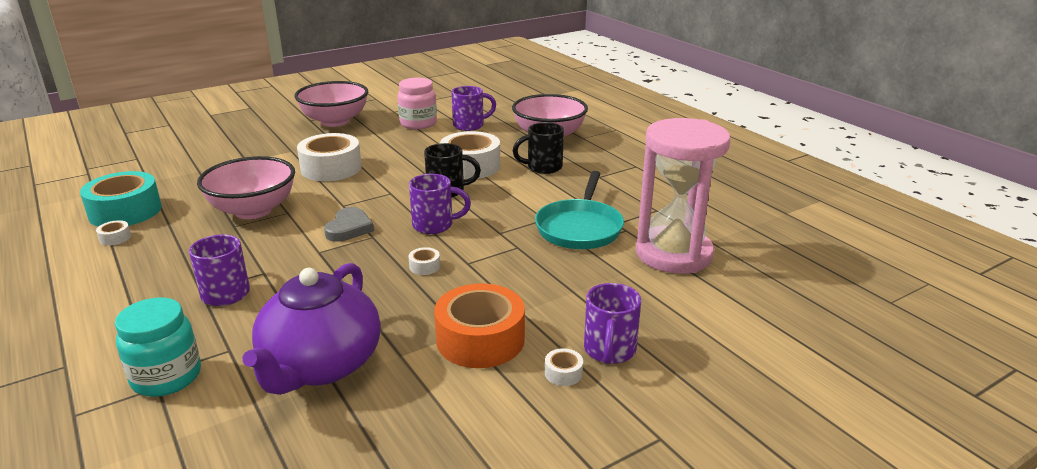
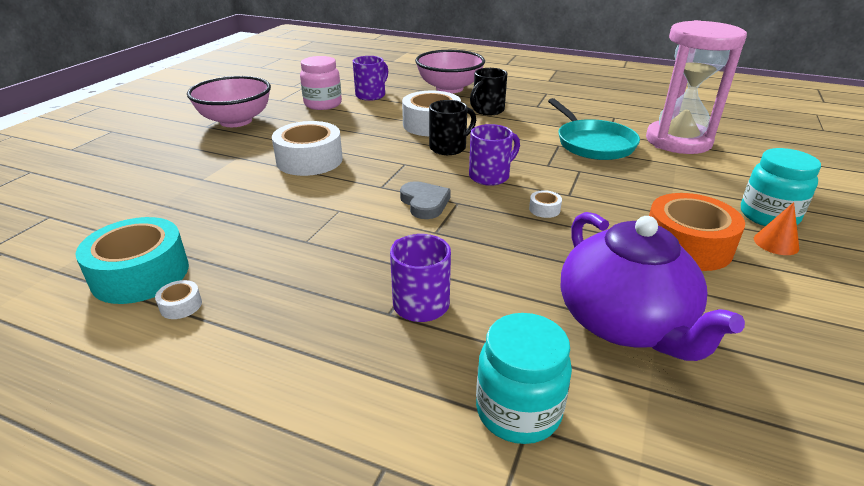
camera: 35 degrees left, 5 degrees up
pink bowl [197,156,295,219] -> none
white tape [545,348,583,386] -> orange cone [754,202,799,255]
purple mug [584,283,641,364] -> turquoise jar [741,148,821,226]

